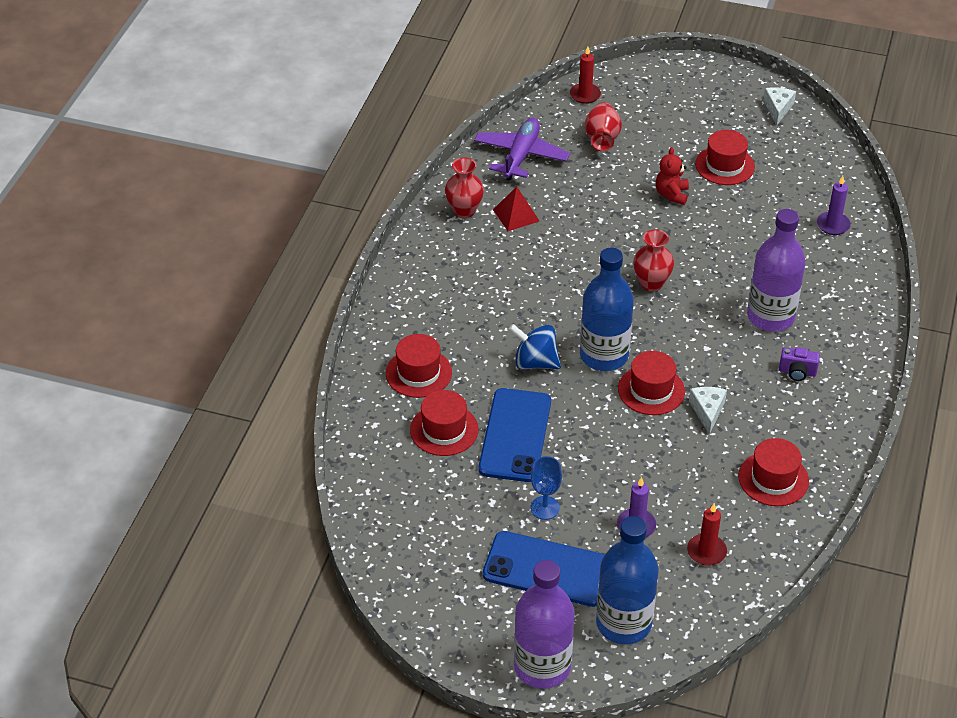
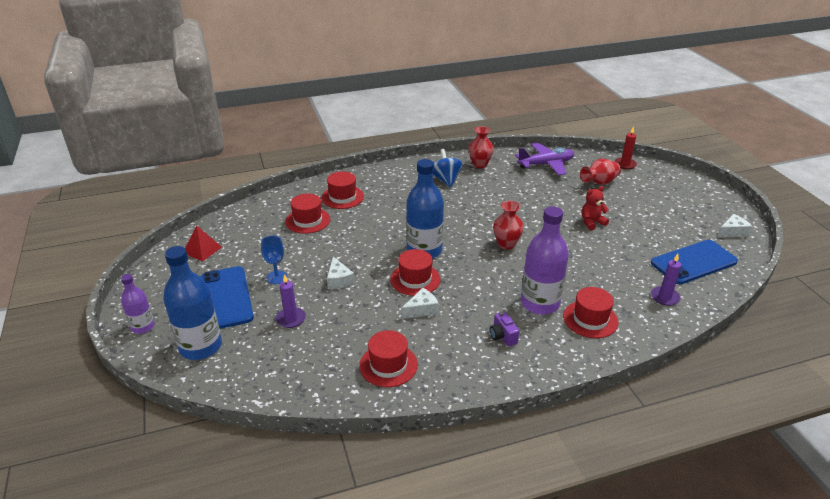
camera: 55 degrees right, 10 degrees down
blue phone [479,388,551,482] -> blue phone moved to [651,240,738,284]
red pyramid [493,187,539,231] -> red pyramid moved to [185,226,222,262]
blue spinning top [509,324,561,369] -> blue spinning top moved to [433,149,463,188]
purple bottle [514,560,575,689] -> purple bottle [121,274,154,334], size x0.56
red candle [687,503,727,566] -> none
red hat [695,130,755,185] -> red hat moved to [563,287,619,338]
none -> white cheese [327,257,355,289]

